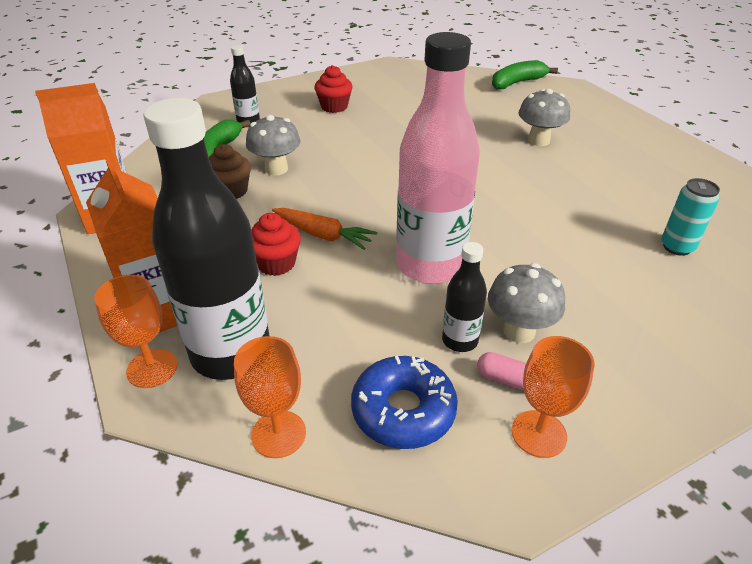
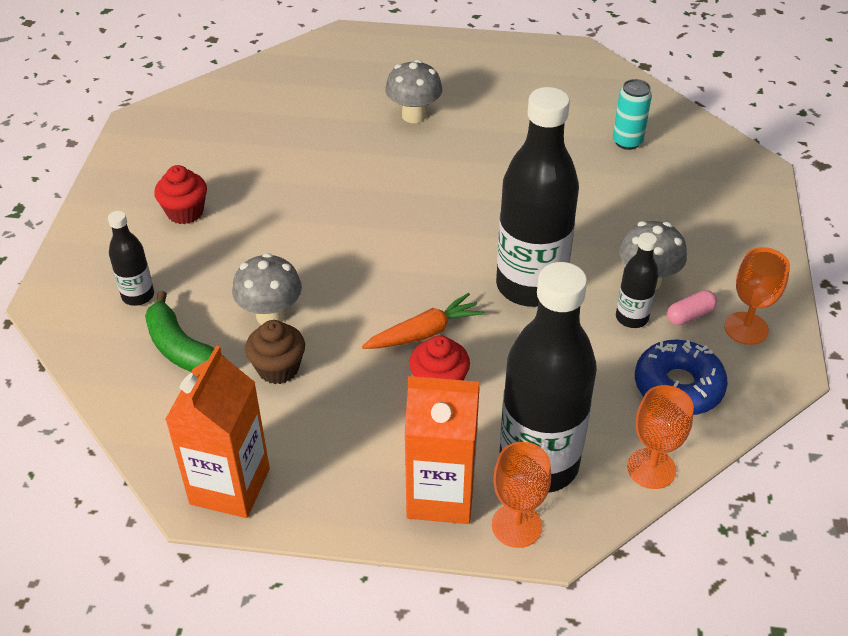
camera: 55 degrees left, 5 degrees up
pink bottle [396,32,480,284] -> black bottle [496,87,579,307]
green banana [492,60,558,90] -> none

